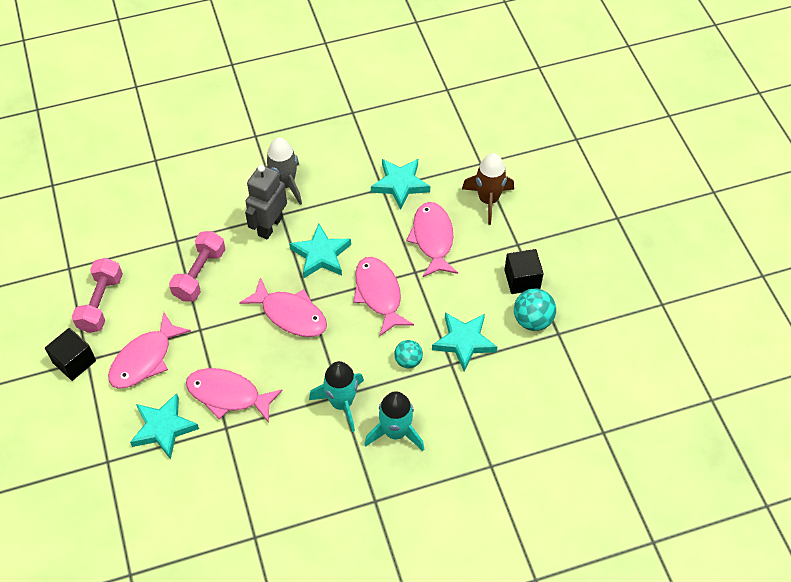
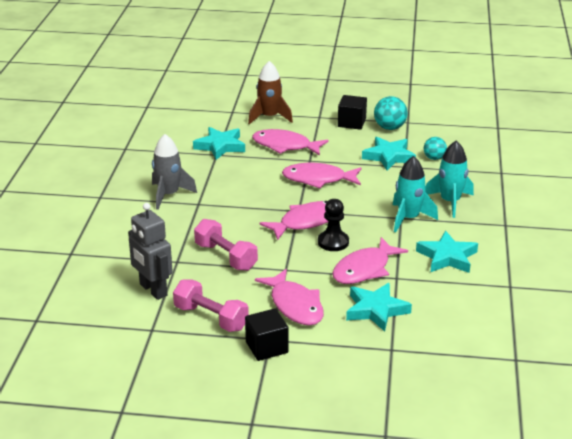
camera: 65 degrees left, 25 degrees down
grey robot [245,165,287,239] -> grey robot moved to [128,203,173,300]
turquoise star [289,224,351,278] -> turquoise star moved to [416,231,478,273]
turquoise ball [394,340,423,368] -> turquoise ball moved to [424,137,447,160]
none -> black pawn [318,199,349,251]

